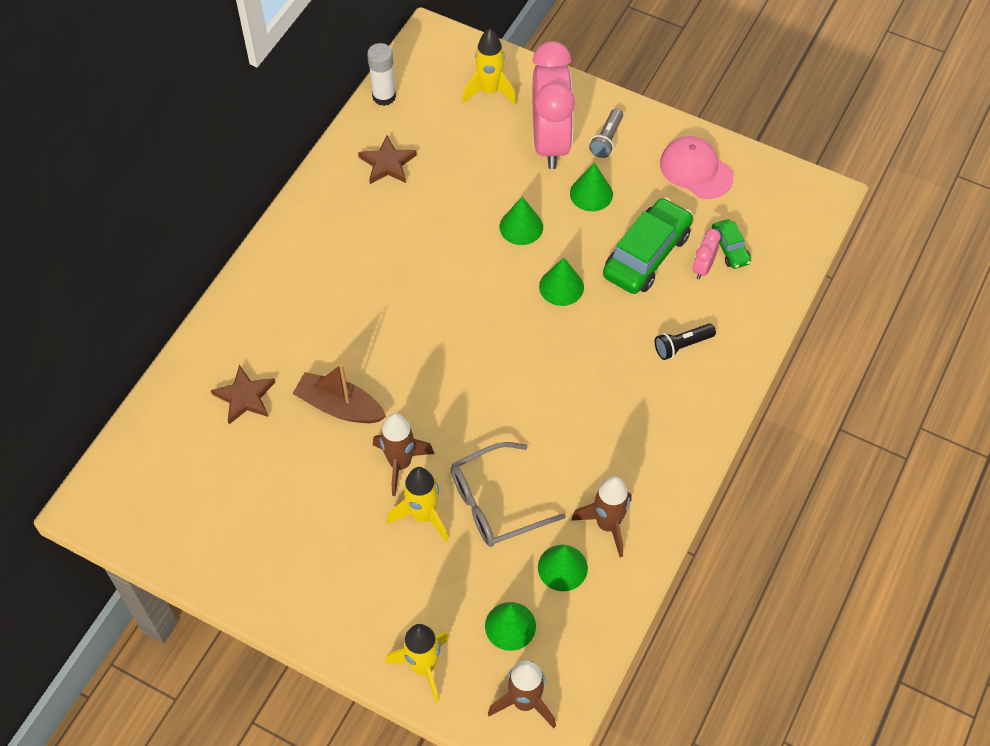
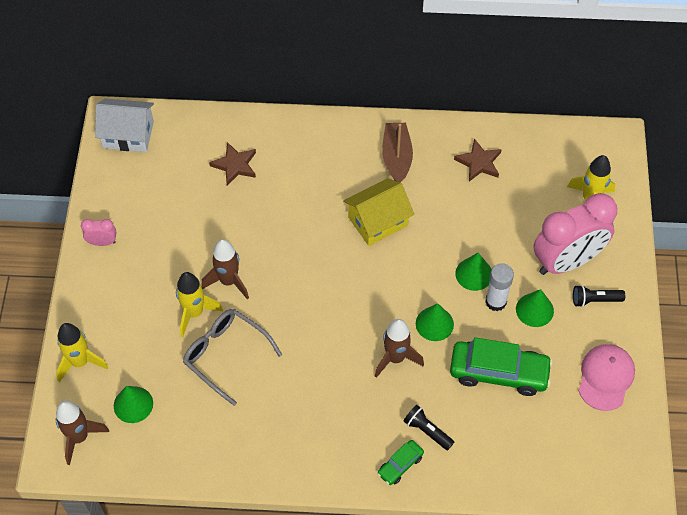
camera: 65 degrees right, 0 degrees up
brown boat [292,364,386,423] -> brown boat moved to [382,123,413,183]
white glue stick [367,43,396,106] -> white glue stick moved to [485,263,514,311]
green cone [538,545,588,591] -> none
brown rocket [571,476,631,557] -> brown rocket moved to [375,319,424,378]
grey flashlight [589,108,623,158] -> black flashlight [573,285,625,307]
pink clock [693,229,721,279] -> pink clock moved to [81,219,116,246]
green car [712,219,751,269] -> green car moved to [377,440,424,485]
none -> white house [95,99,154,152]
none -> yellow house [343,178,414,246]

